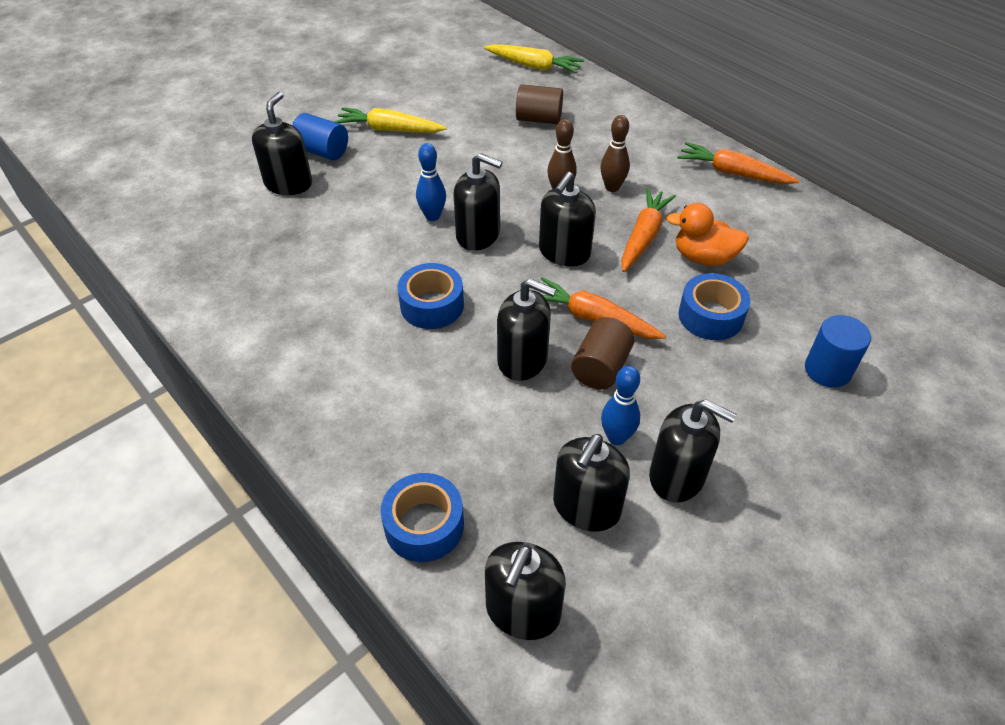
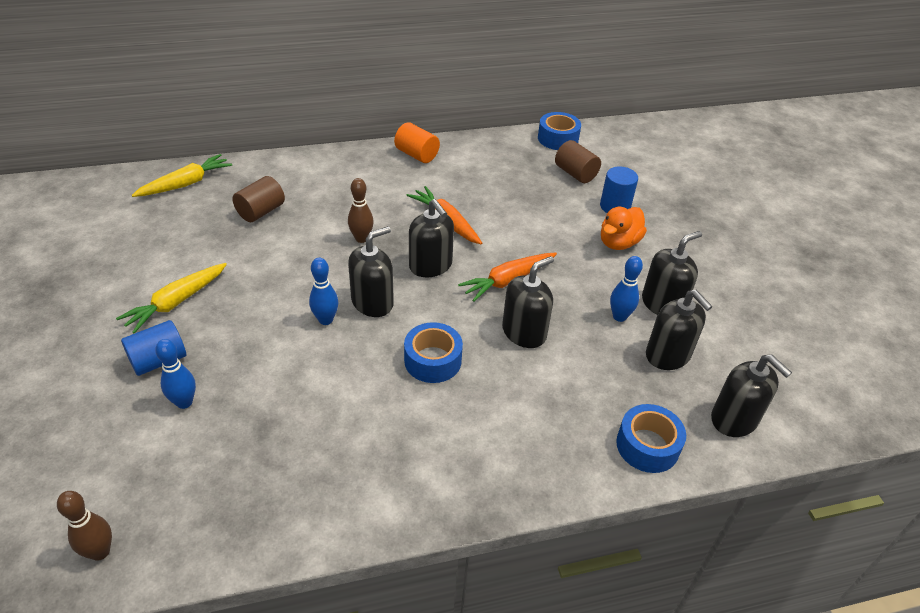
camera: 65 degrees left, 5 degrees down
black soap dispenser [252,92,312,195] -> blue bowling pin [155,339,196,409]
brown cylinder [571,317,635,390] -> brown cylinder moved to [555,140,601,183]
brown bowling pin [600,115,630,192] -> brown bowling pin moved to [57,491,112,561]
orange duck [667,203,749,266] -> orange duck moved to [601,207,647,250]
orange carrot [677,142,799,184] -> orange cylinder [394,122,440,163]
blue tape [679,273,750,340] -> blue tape moved to [538,112,581,150]

